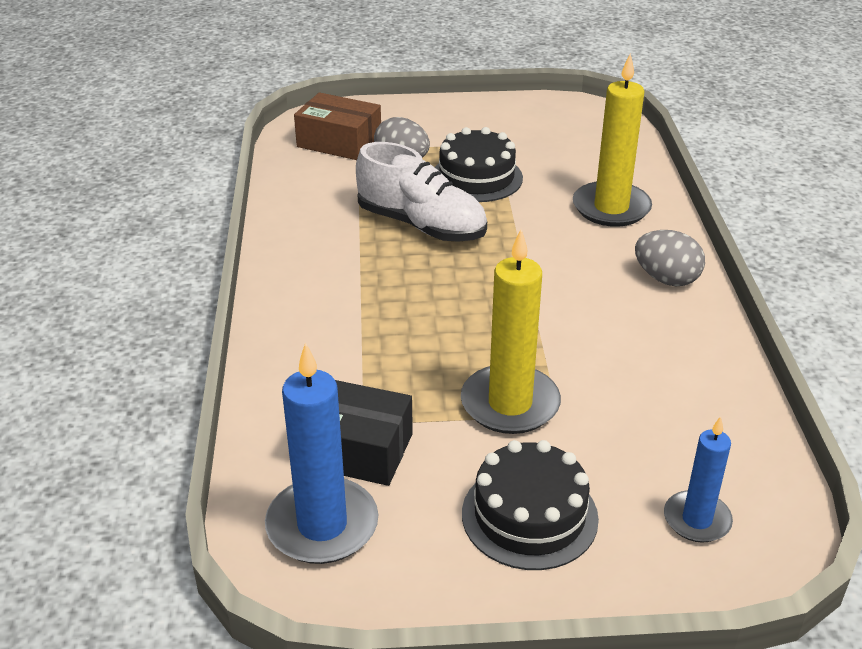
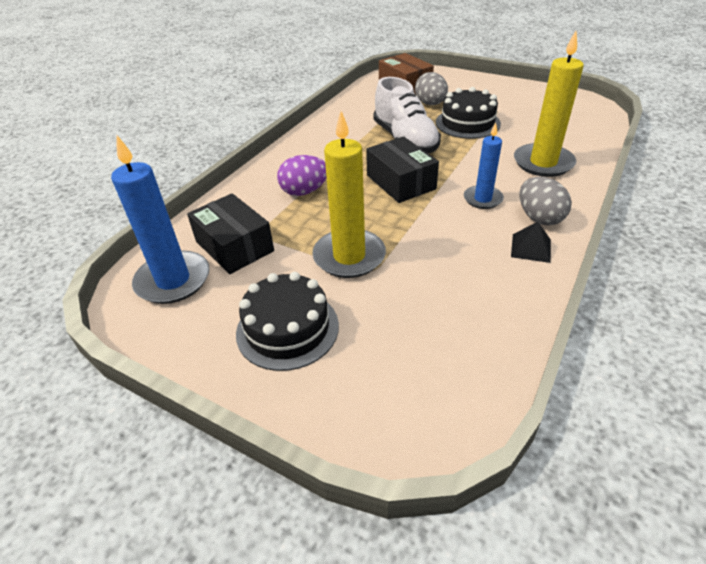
camera: 35 degrees right, 5 degrees up
blue candle [664,416,733,543] -> blue candle moved to [464,122,504,209]
none -> purple egg [277,155,327,196]
none -> black box [366,136,439,203]
none -> black pyramid [511,222,551,263]

